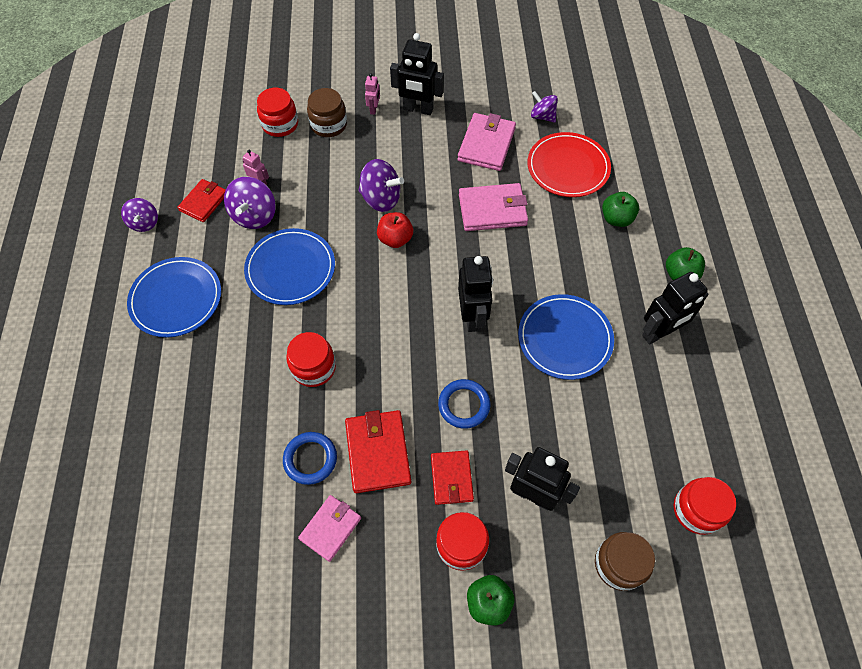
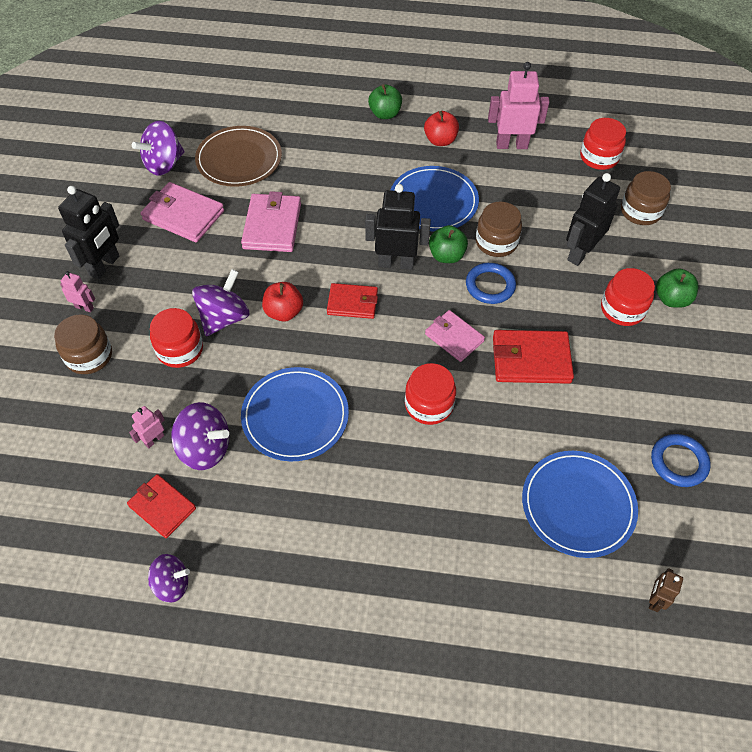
camera: 80 degrees left, 5 degrees down
blue plate [127,257,221,338] -> blue plate moved to [522,451,638,558]
red jar [257,88,298,137] -> red jar moved to [150,308,203,368]
blue ring [283,432,337,485] -> blue ring moved to [651,434,711,487]
pink wallet [298,495,361,562] -> pink wallet moved to [425,310,485,362]
red wallet [431,450,474,505] -> red wallet moved to [327,283,378,319]
red plate [527,132,611,197] -> brown plate [195,126,282,187]
purple spinning top [531,91,558,123] -> purple spinning top [132,121,185,176], size x1.53
green apple [602,192,639,227] -> green apple moved to [429,225,468,263]
black robot [642,272,709,344] -> red apple [424,111,459,146]
none -> brown jar [476,202,522,257]
none -> pink robot [488,62,549,149]
none -> brown robot [649,568,683,612]

